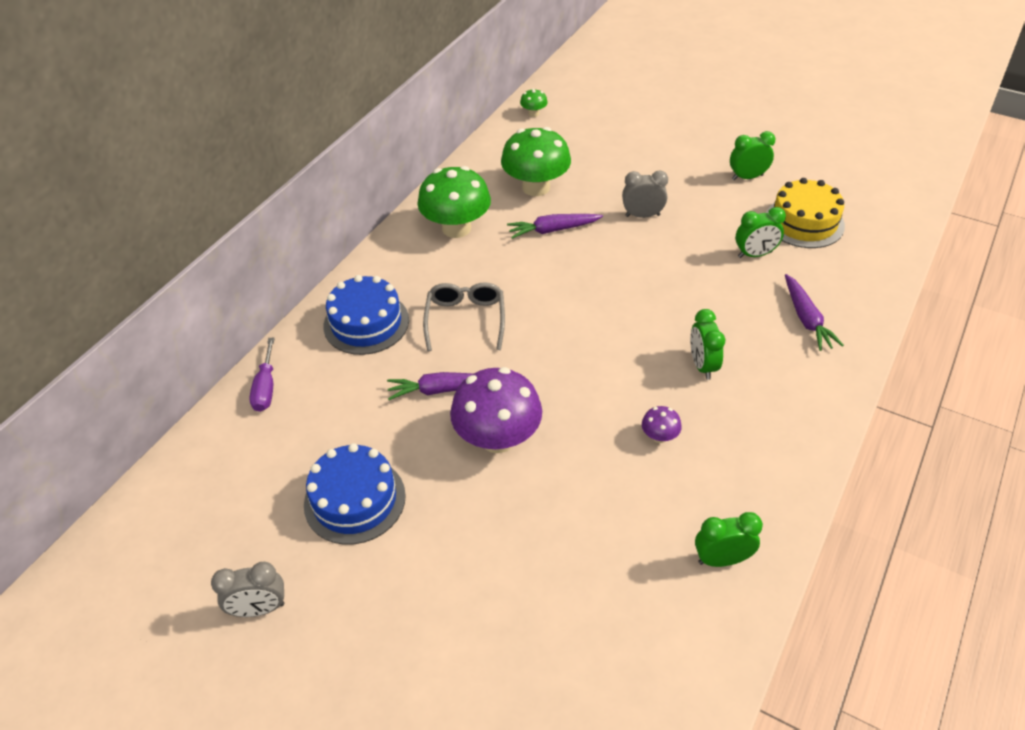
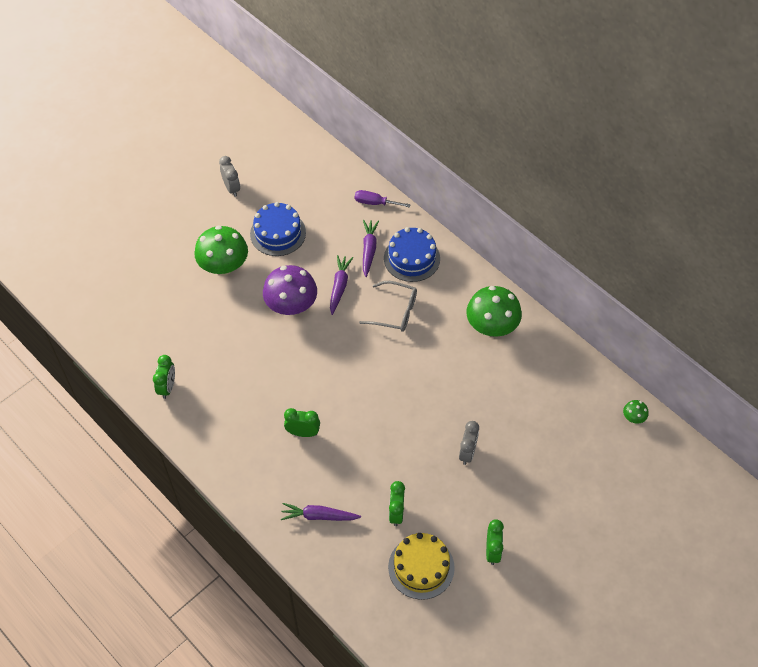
camera: 105 degrees right, 10 degrees up
grey clock [211,562,284,617] -> grey clock turned 150 degrees clockwise [219,156,240,197]
green mushroom [501,127,571,196] -> green mushroom moved to [194,225,248,275]
purple carrot [507,214,603,239] -> purple carrot moved to [363,220,379,277]
purple mushroom [642,406,682,443] -> none

